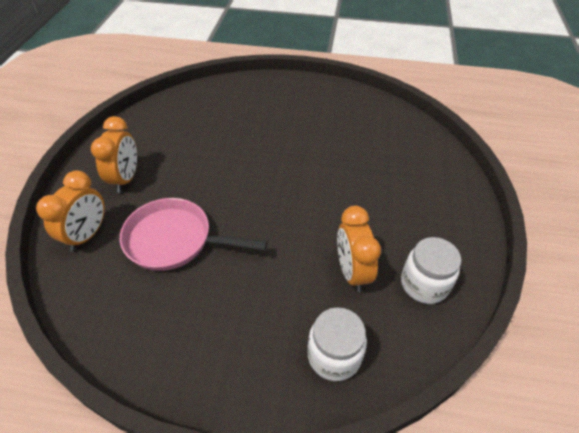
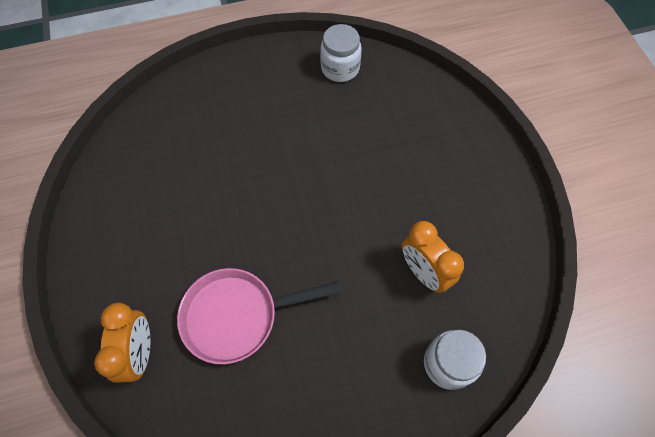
camera: 25 degrees left, 15 degrees up
orange clock [91,116,137,193] -> none
white jar [401,237,461,304] -> white jar moved to [320,24,362,82]

